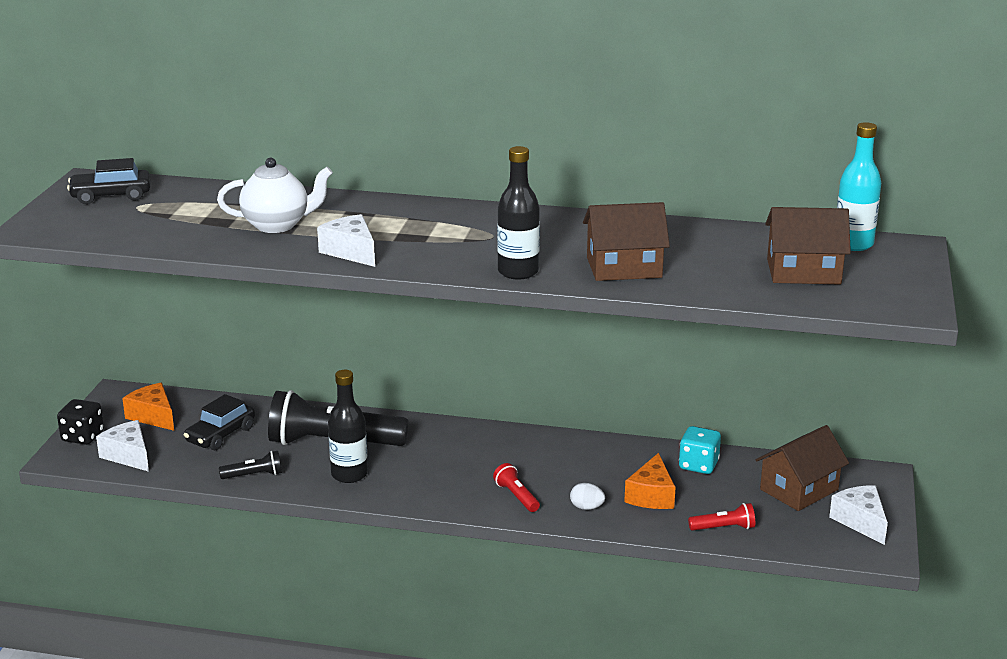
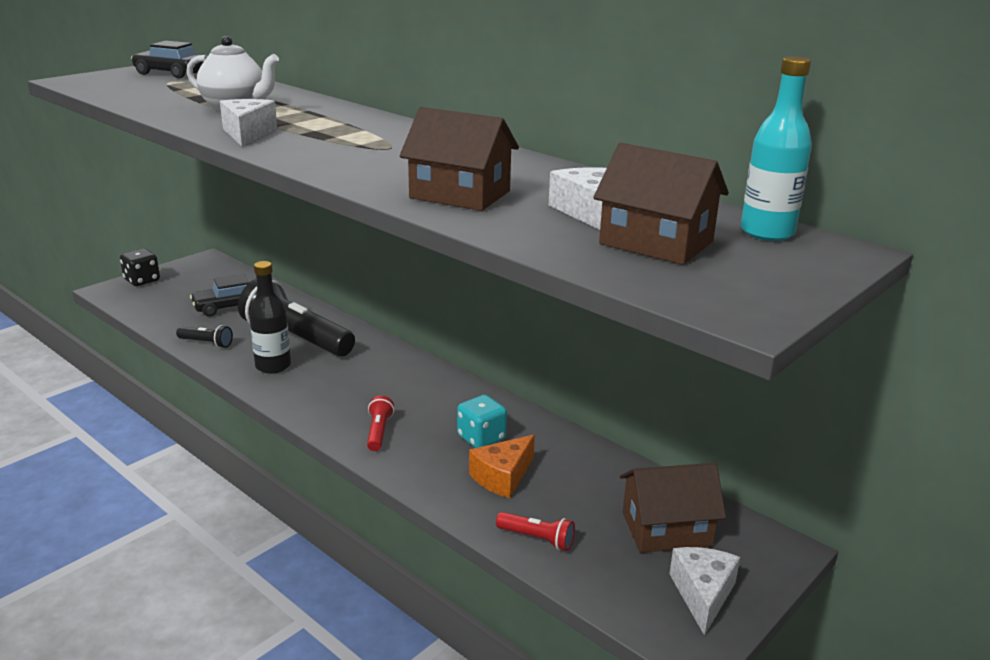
camera: 30 degrees right, 0 degrees up
white cheese [96,420,149,472] -> white cheese moved to [548,167,607,230]
orange cheese [122,383,174,431] -> none
black bottle [497,146,540,280] -> none
white egg [570,483,605,510] -> none
turquoise dice [679,426,721,474] -> turquoise dice moved to [457,395,507,448]

